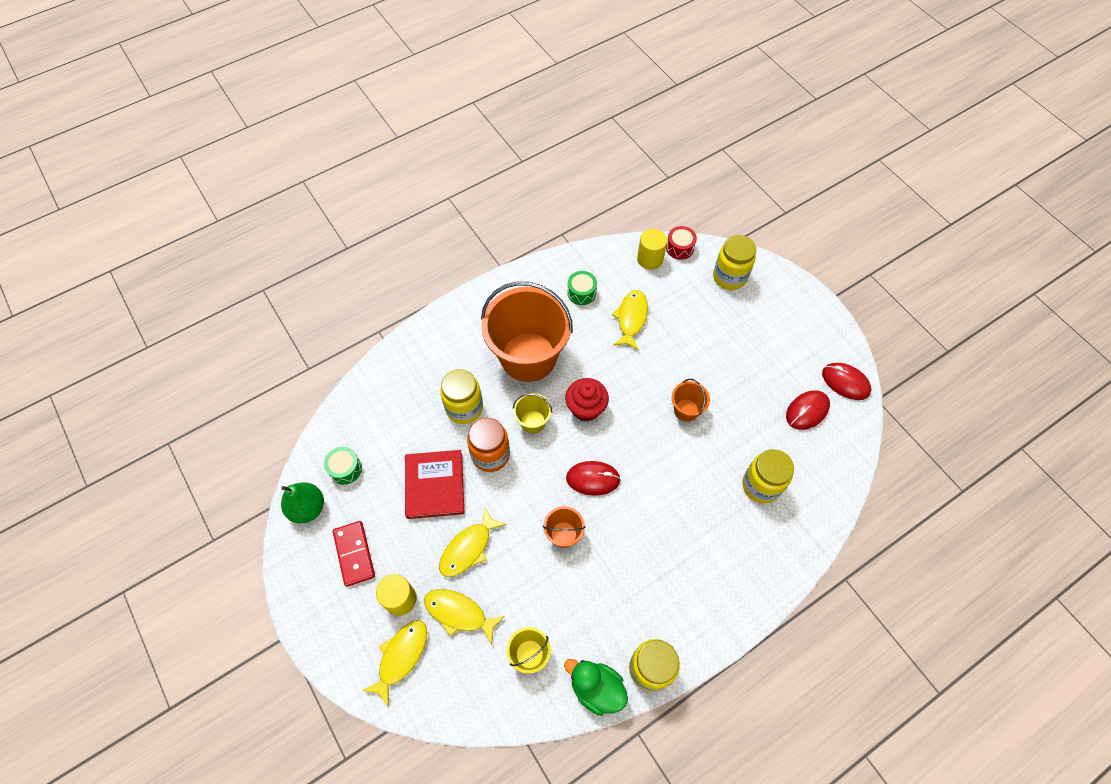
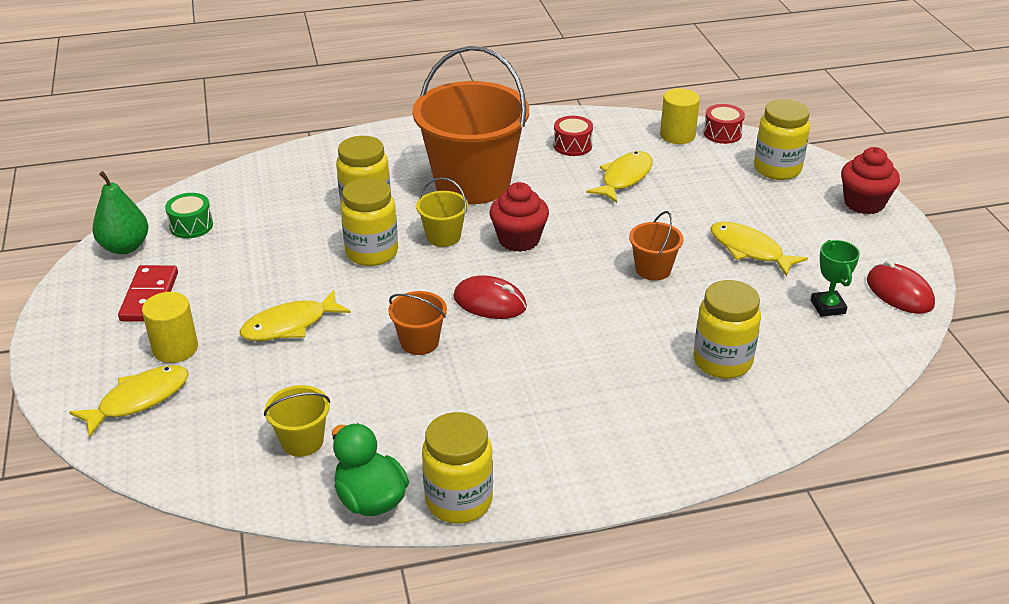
camera: 20 degrees right, 25 degrees down
red book [405,450,464,519] -> none
yellow fish [424,589,505,645] -> yellow fish moved to [710,222,808,277]
orange jar [467,418,510,472] -> yellow jar [341,178,398,266]
green drum [567,271,597,305] -> red drum [554,116,593,156]
red mouse [786,390,830,430] -> green trophy [811,240,860,317]
none -> red cupcake [841,147,900,214]

